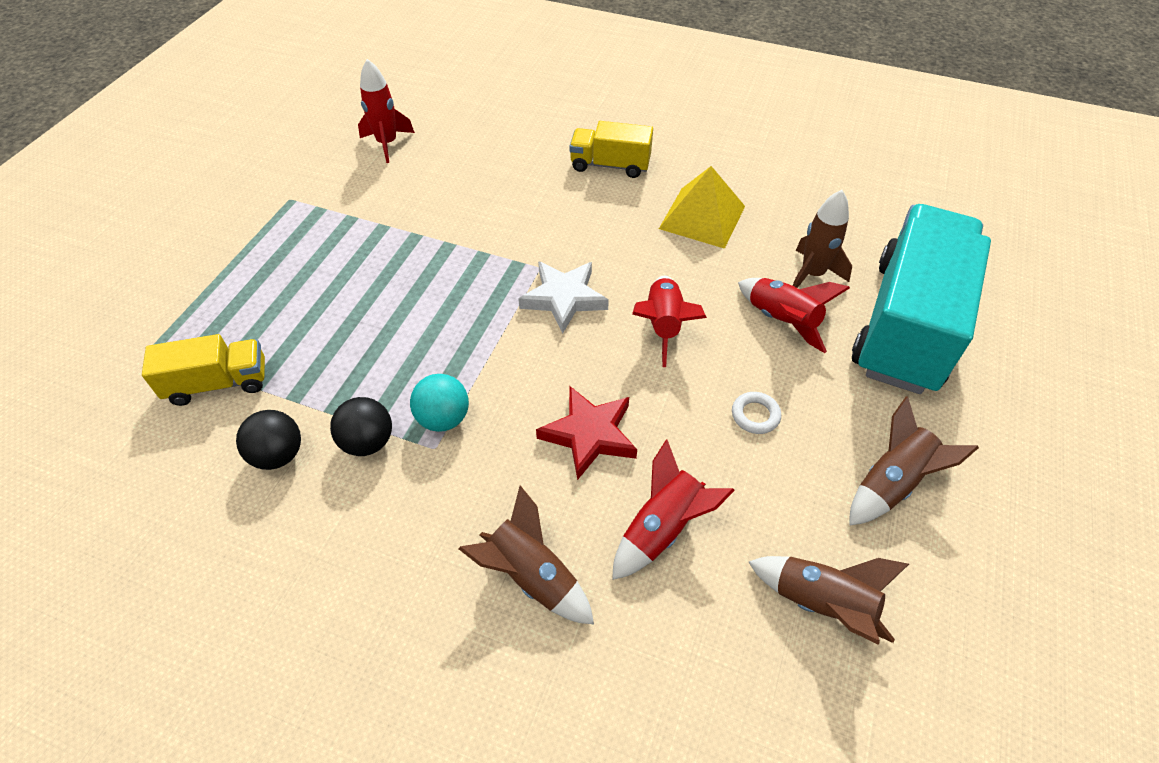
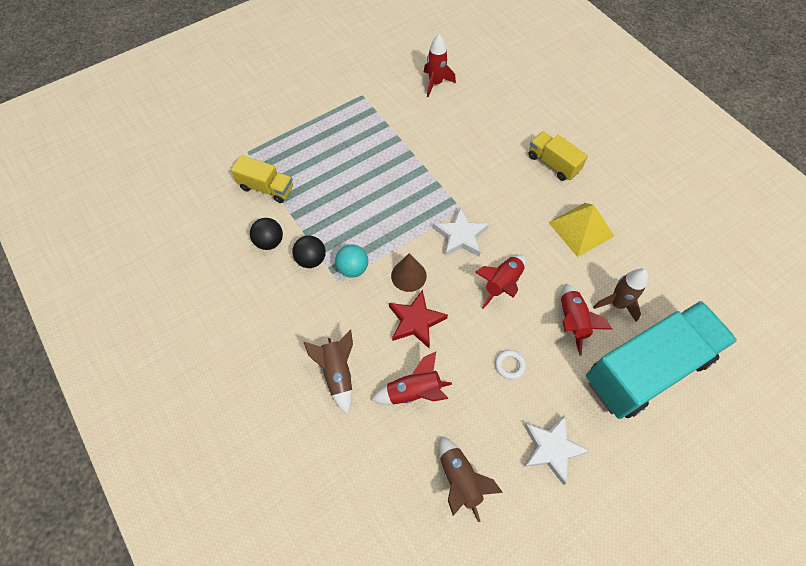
camera: 35 degrees right, 10 degrees up
brown rocket [849,397,979,526] -> white star [524,415,590,485]
none -> brown cone [391,253,427,292]

